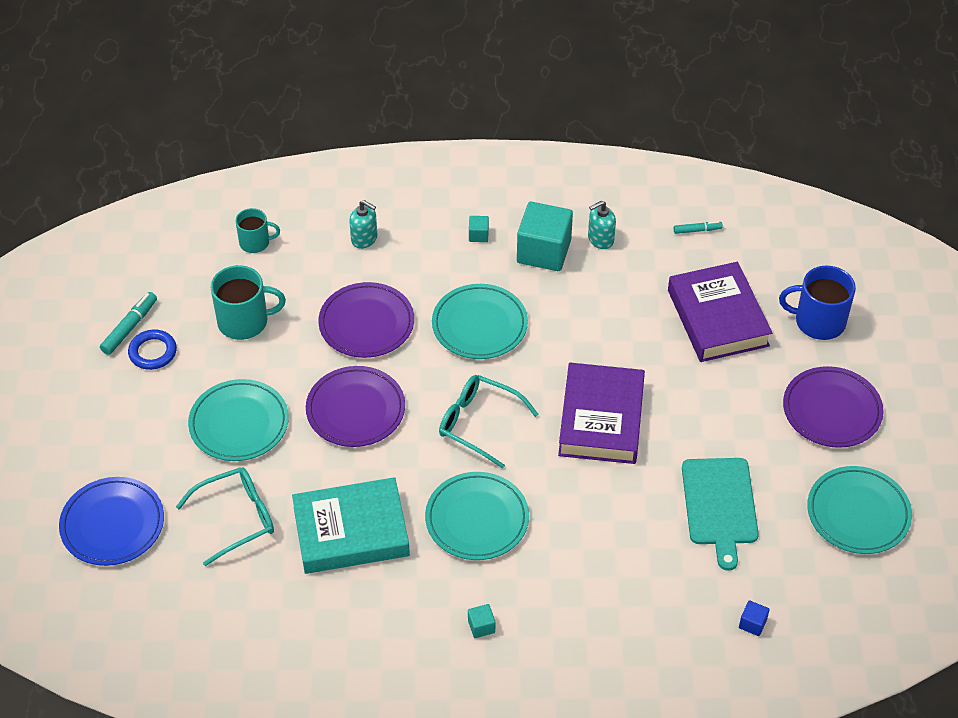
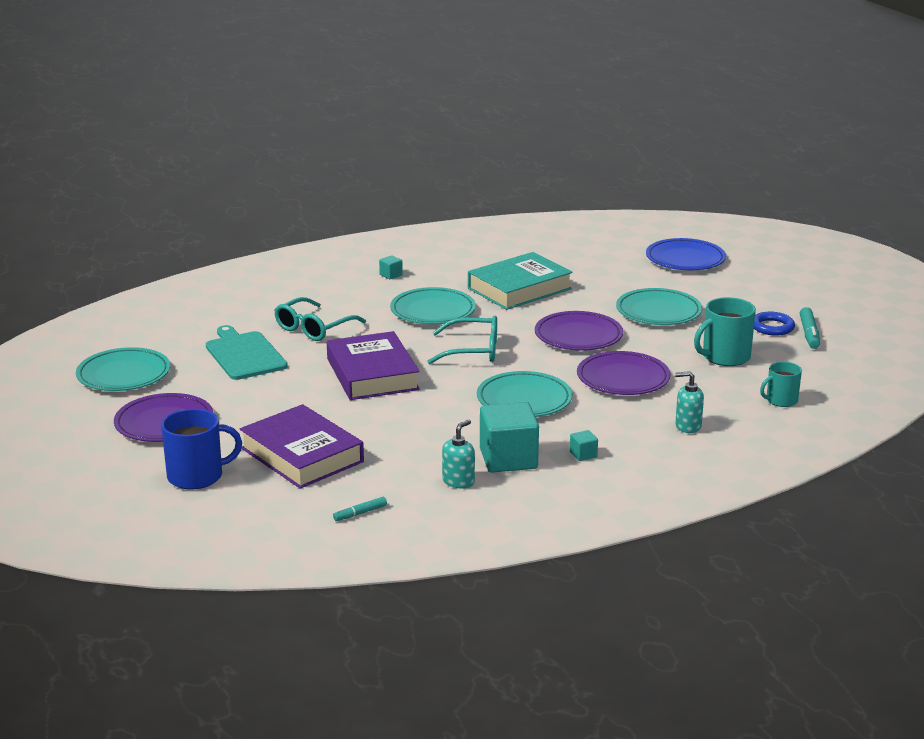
camera: 155 degrees right, 25 degrees down
turquoise glasses [176,467,274,566] -> turquoise glasses moved to [274,297,366,341]
blue cube [739,600,770,636] -> none

